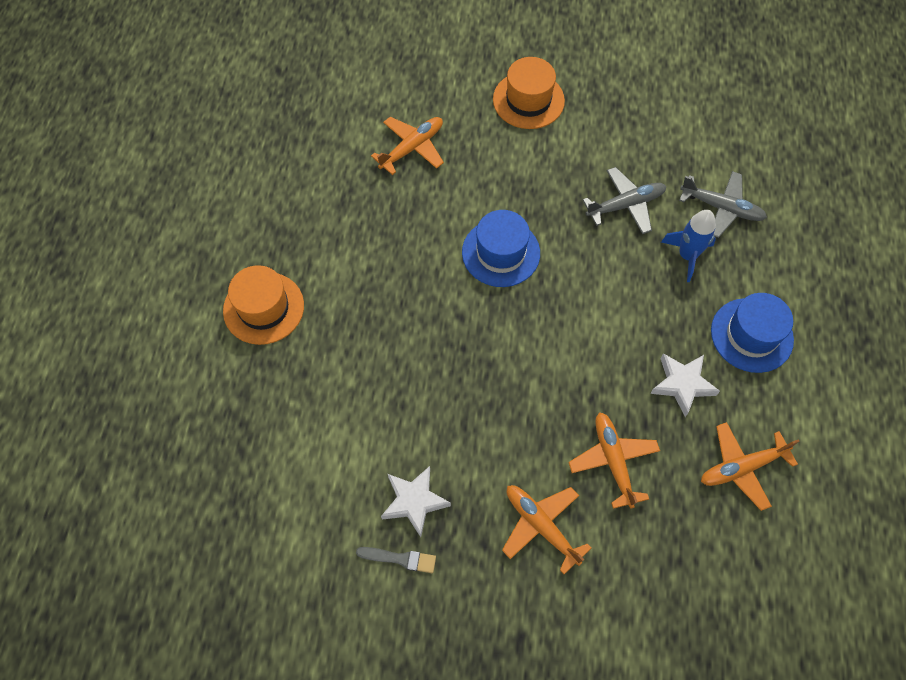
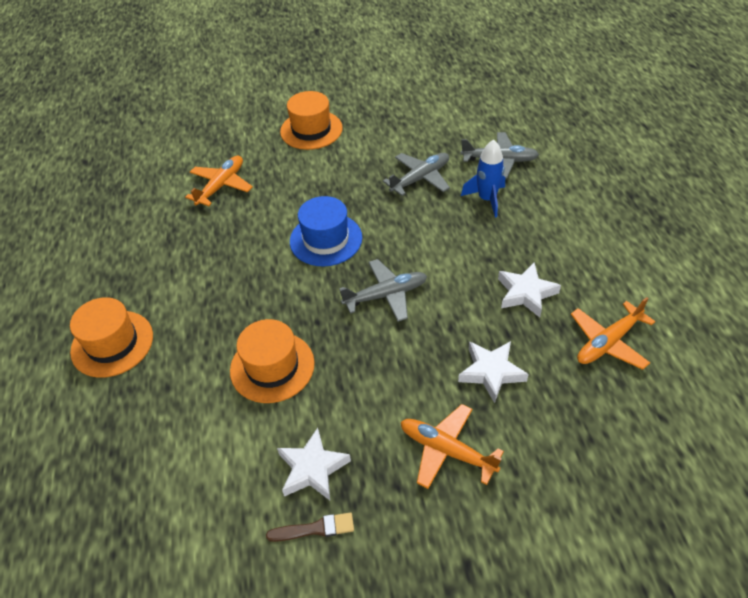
camera: 15 degrees left, 15 degrees down
grey brush [356,547,436,573] -> brown brush [266,512,354,542]
orange plane [568,412,660,509] -> white star [458,341,529,403]
blue hat [711,293,794,373] -> none
none -> orange hat [230,319,315,403]
none -> grey plane [339,259,427,322]

